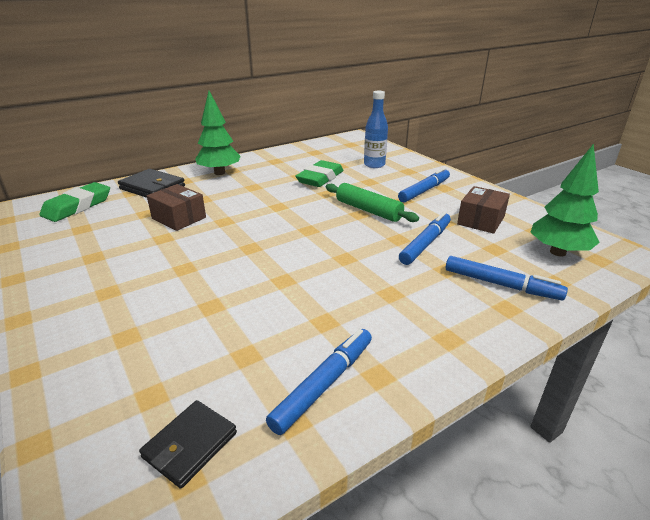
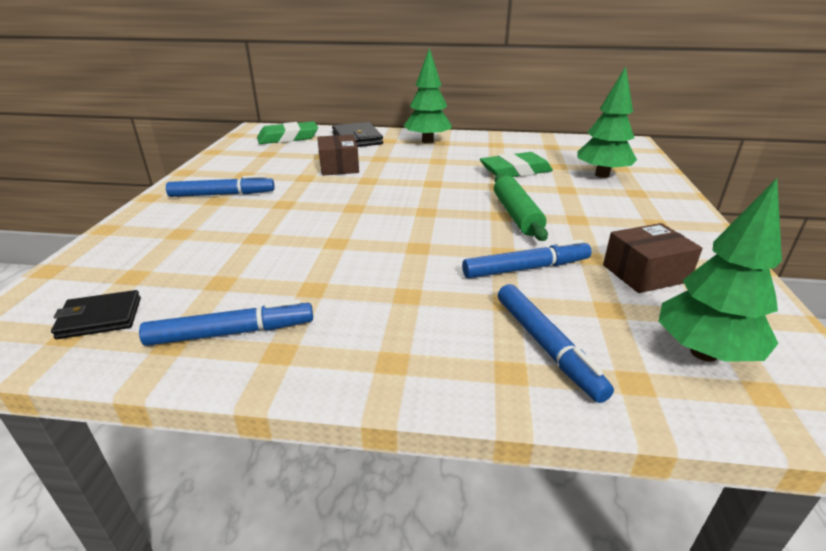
camera: 40 degrees right, 0 degrees up
blue bottle [364,91,388,168] -> green tree [577,66,637,178]
blue marker [398,168,450,203] -> blue marker moved to [166,175,275,197]

